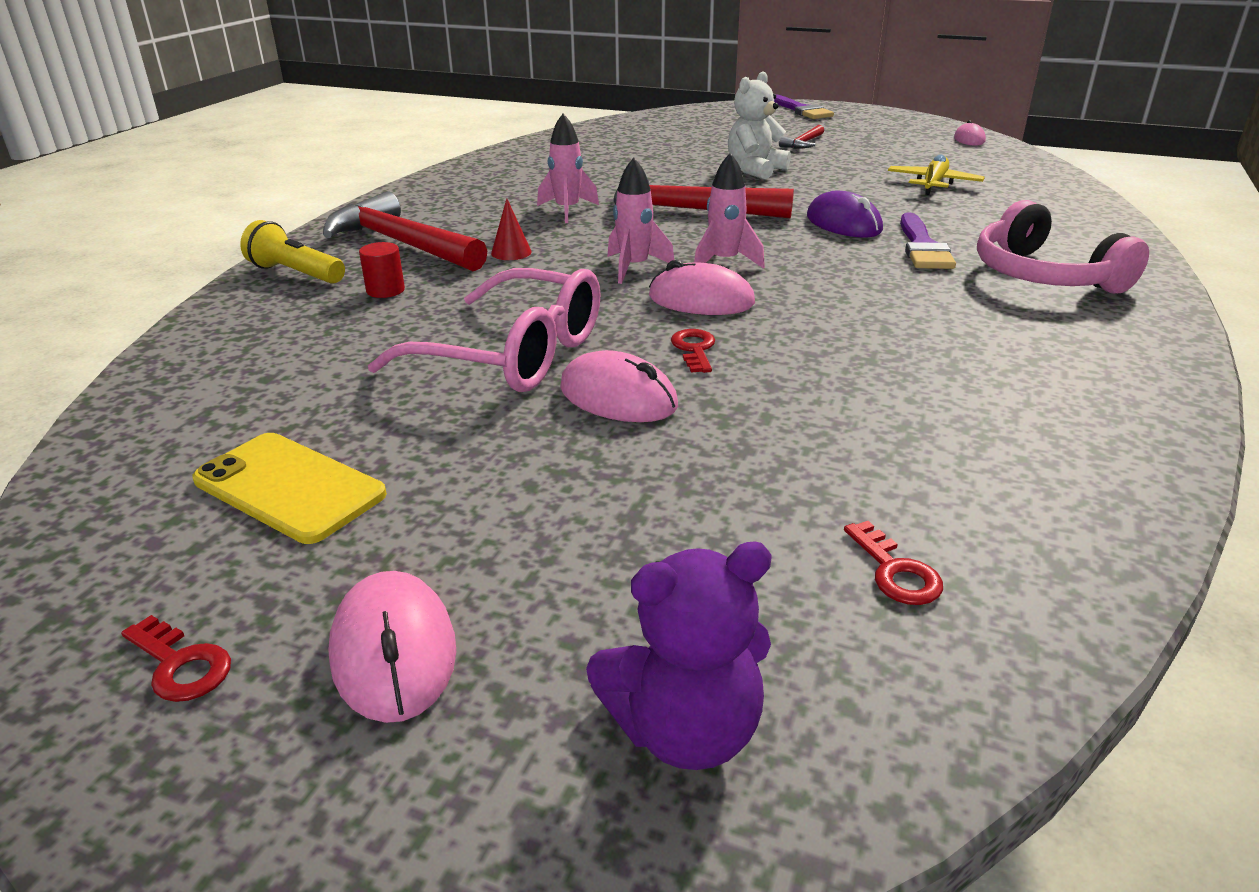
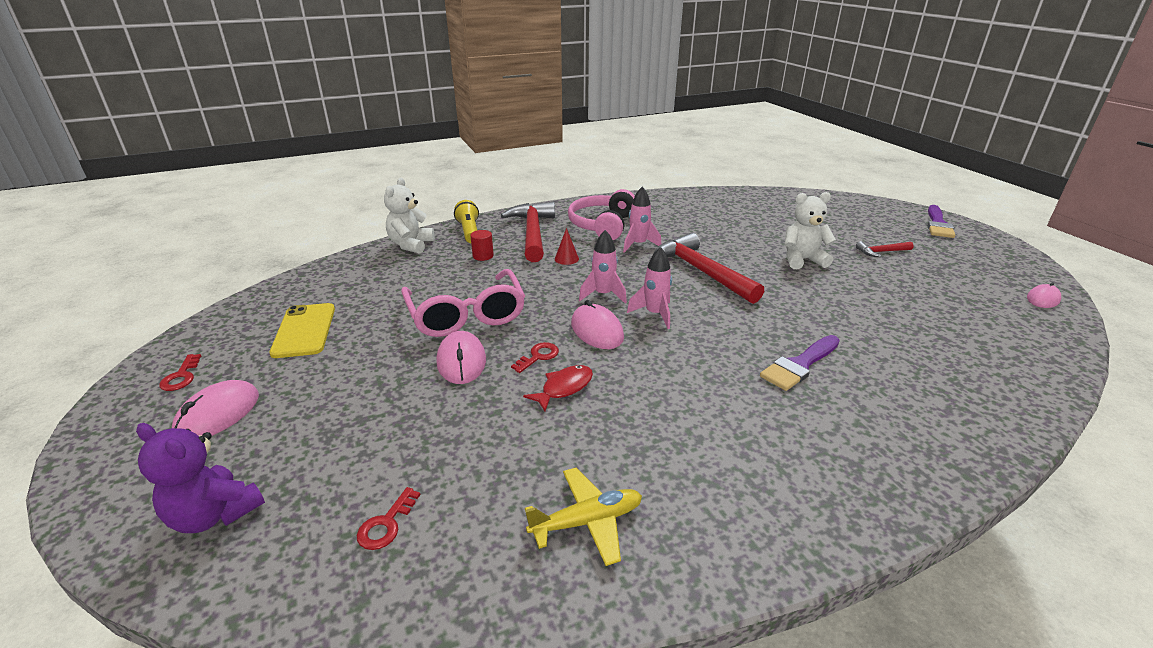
camera: 45 degrees right, 0 degrees up
purple mouse [807,191,883,237] -> none
yellow plane [888,154,985,195] -> yellow plane moved to [525,468,642,566]
pink headphones [977,200,1149,294] -> pink headphones moved to [568,189,635,240]
none -> white teddy bear [384,178,435,254]
none -> red fish [523,365,593,411]

